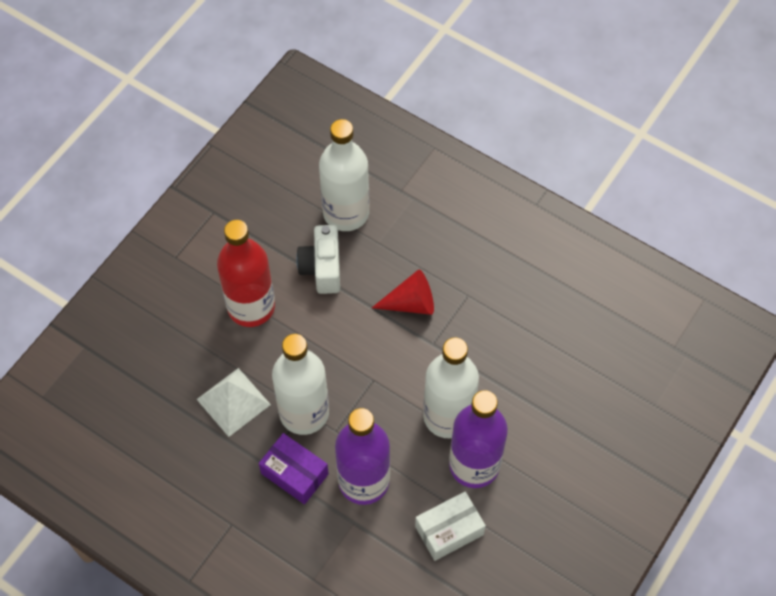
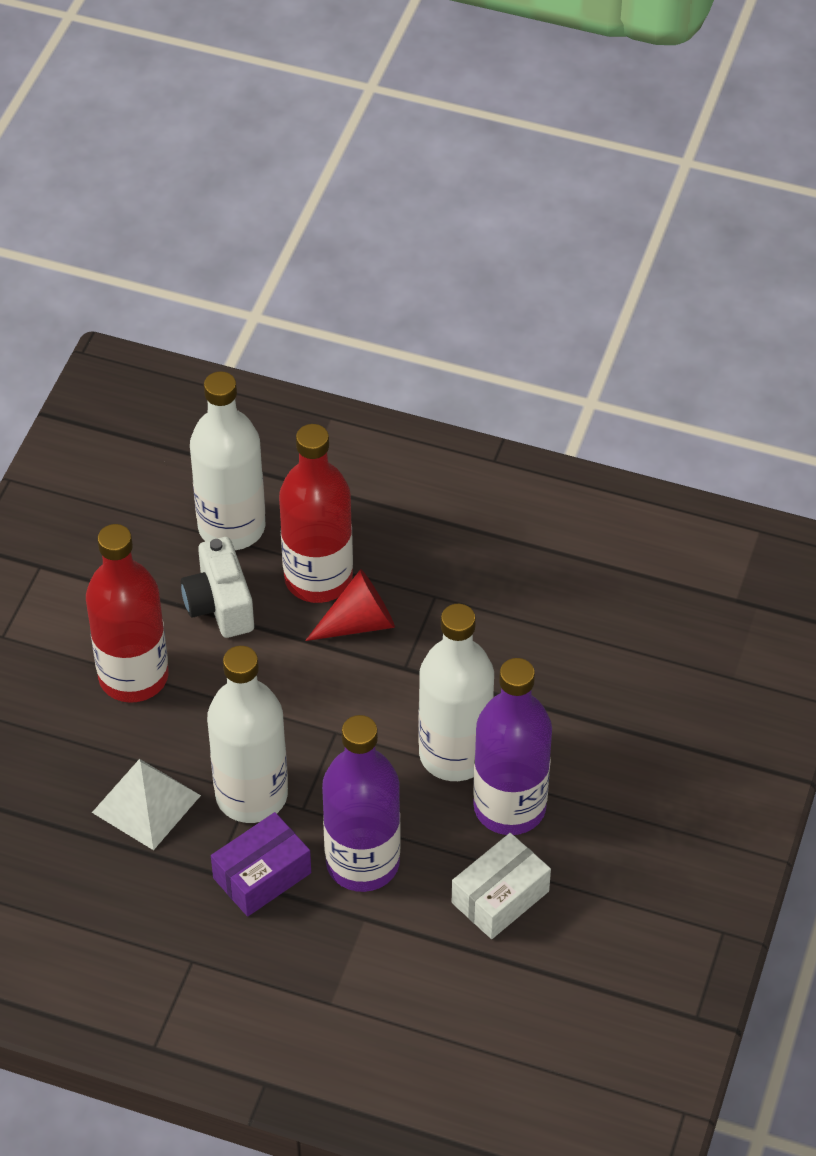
camera: 15 degrees left, 10 degrees down
purple box [259,433,329,504] -> purple box turned 60 degrees counterclockwise [211,812,311,917]
none -> red bottle [279,424,353,603]

